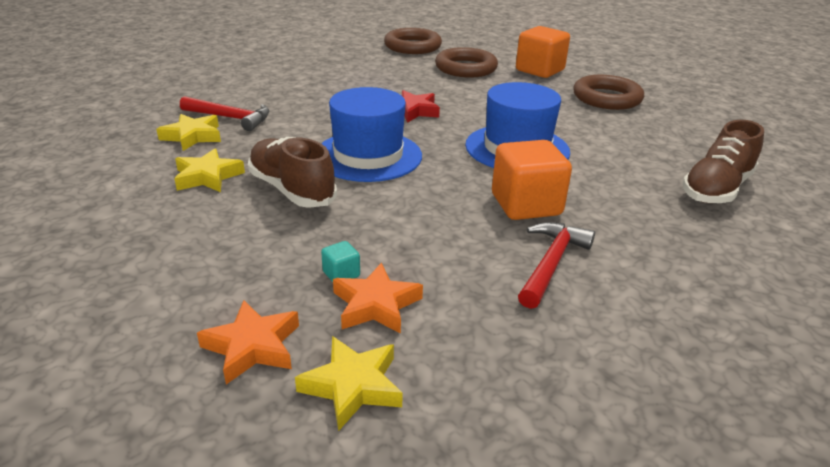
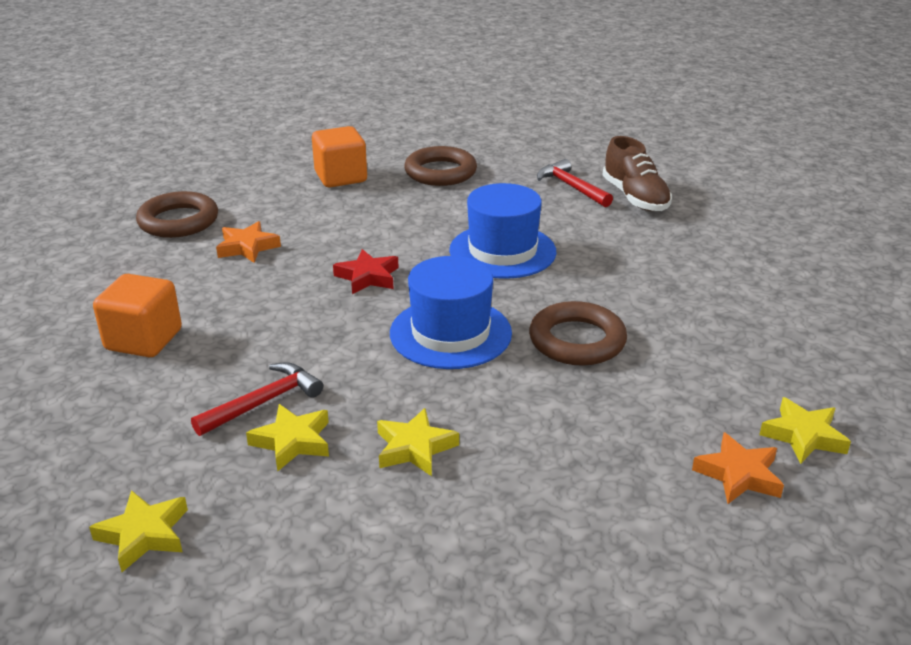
camera: 60 degrees left, 0 degrees up
brown shoe [248,137,337,208] -> none
turquoise cube [321,241,360,282] -> none
orange star [333,262,423,334] -> orange star moved to [216,221,281,263]
brown ring [435,47,498,77] -> brown ring moved to [529,301,627,366]
orange cube [492,140,572,220] -> orange cube moved to [93,274,182,357]
red hammer [518,222,595,309] -> red hammer moved to [537,159,613,207]
none -> yellow star [89,490,188,572]

